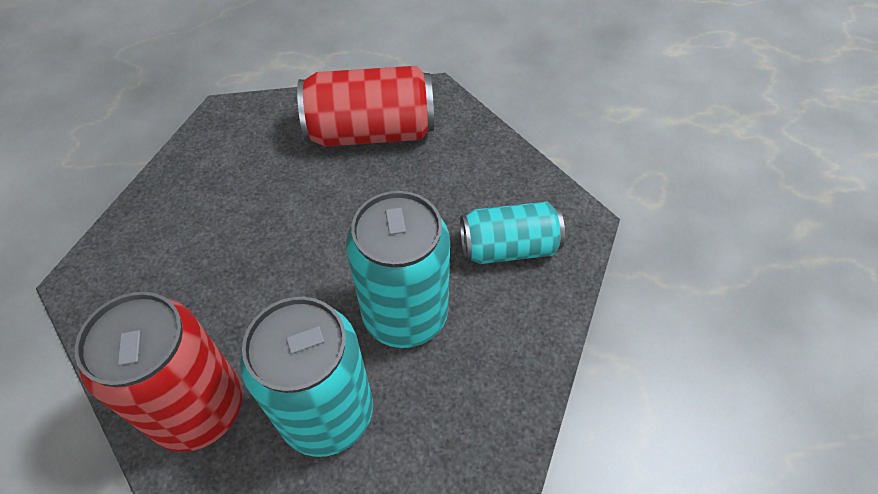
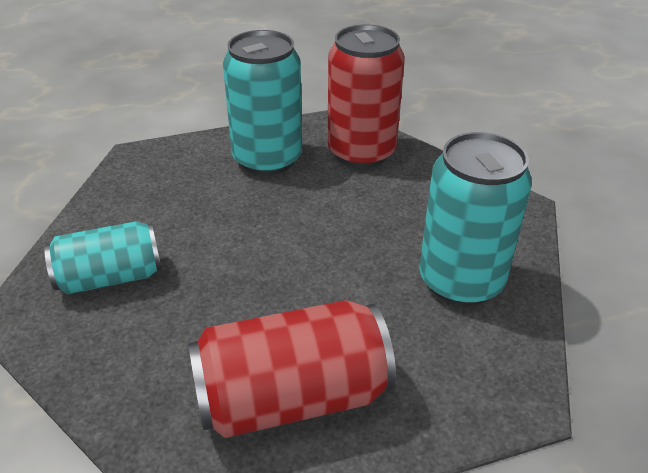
camera: 170 degrees right, 15 degrees down
turquoise can [346,191,450,348] -> turquoise can moved to [419,132,532,306]

